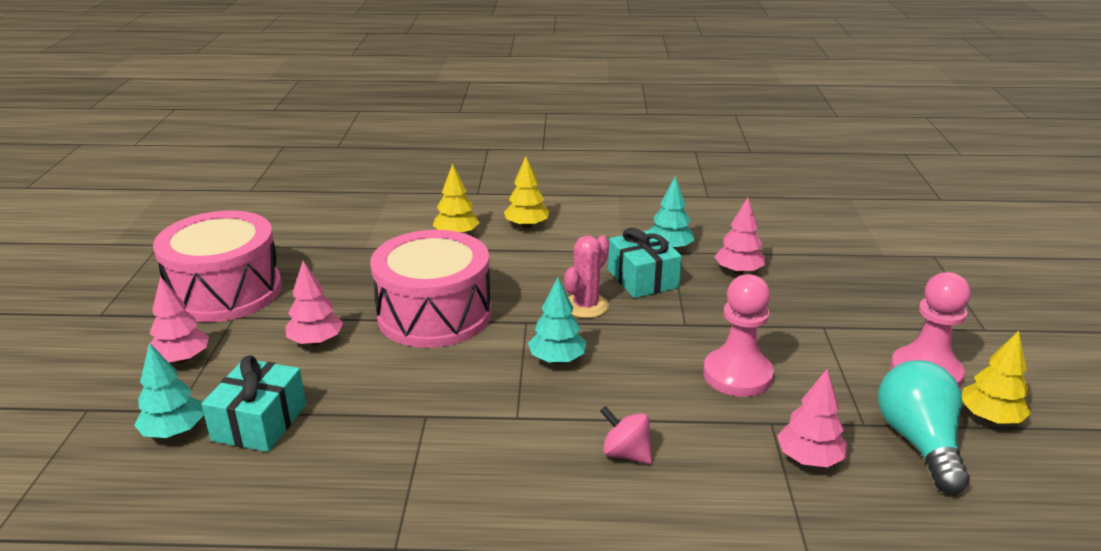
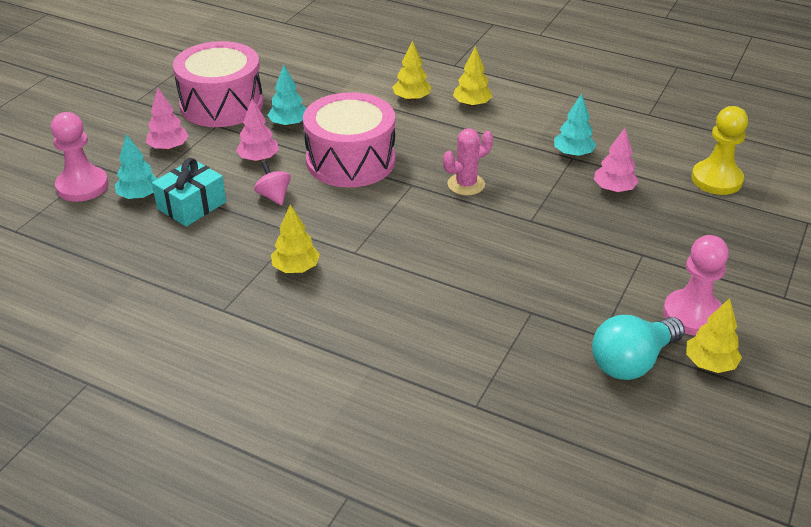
camera: 25 degrees right, 10 degrees up
turquoise tree [528,277,586,364] -> turquoise tree moved to [268,65,307,127]
pink spinning top [600,406,652,464] -> pink spinning top moved to [254,161,291,205]
turquoise gift [608,228,682,298] -> none
pink pawn [703,274,774,397] -> pink pawn moved to [51,112,108,202]
pink tree [777,369,847,467] -> none
turquoise light bulb [878,360,970,494] -> turquoise light bulb turned 150 degrees counterclockwise [592,315,685,380]
none -> yellow tree [271,204,320,273]
none -> yellow pawn [692,106,748,195]

